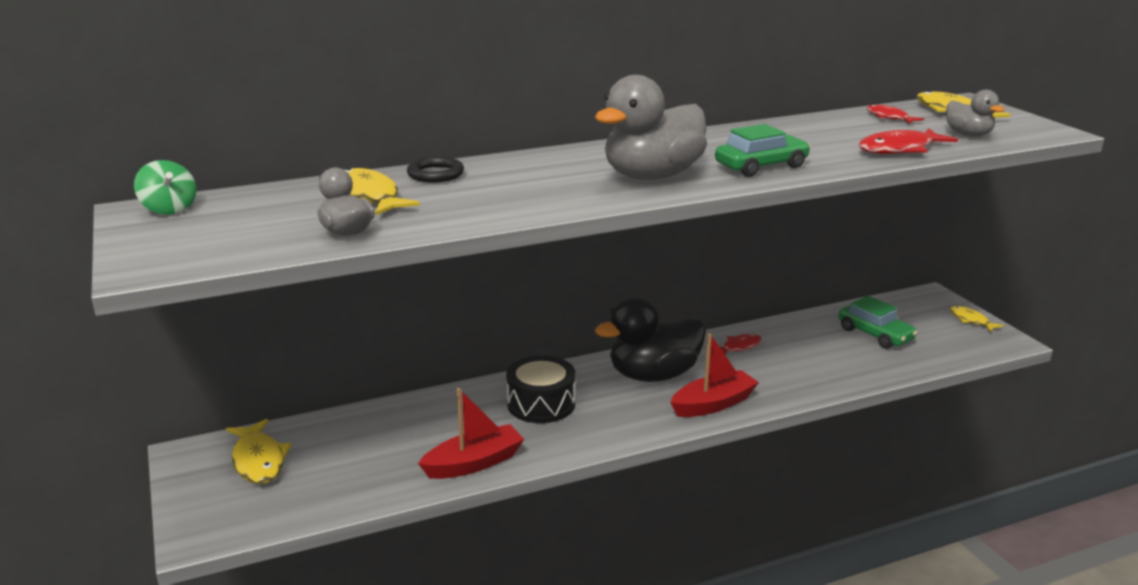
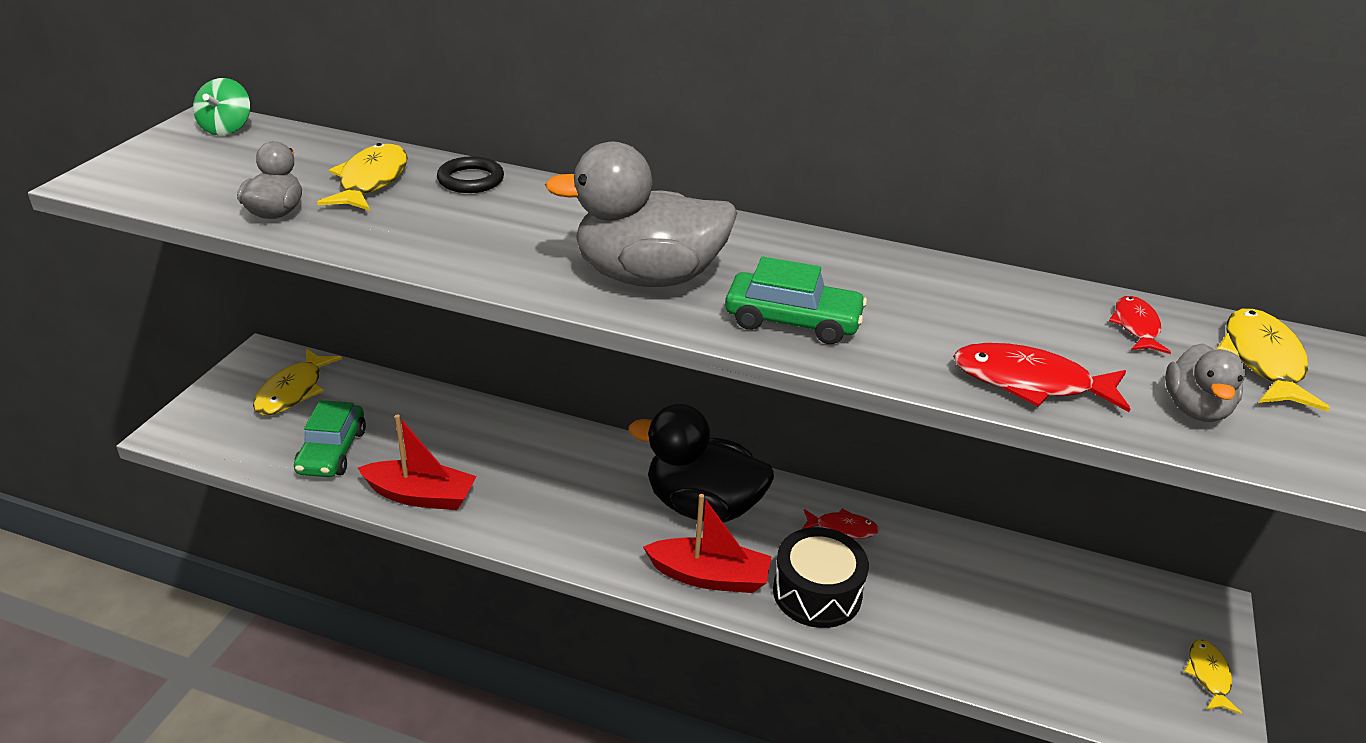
camera: 40 degrees right, 10 degrees up
black drum [506,356,575,423] -> black drum moved to [773,527,869,628]
green car [838,296,918,349] -> green car moved to [294,400,366,477]

